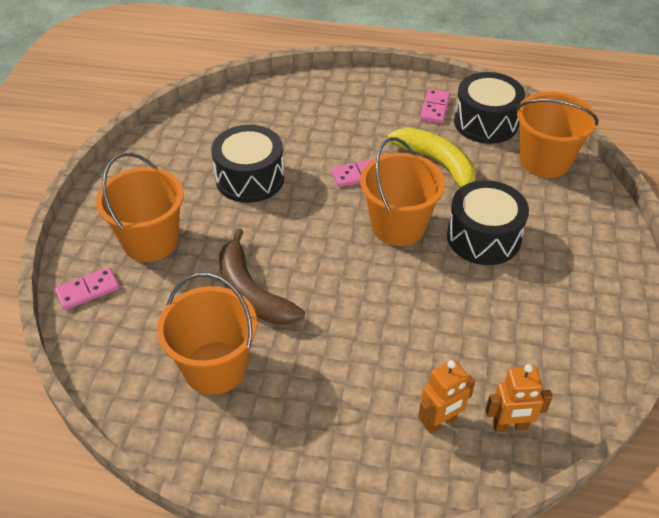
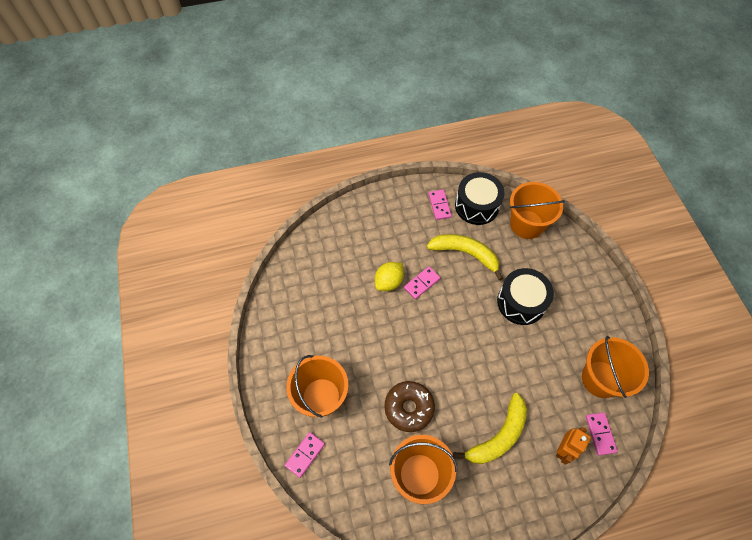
camera: 25 degrees left, 15 degrees up
black drum [211,125,284,203] -> none
brown banana [219,228,305,325] -> brown donut [384,381,435,432]
orange bucket [360,137,445,246] -> orange bucket moved to [582,336,649,398]
orange robot [485,364,553,432] -> pink domino [586,412,618,456]
none -> yellow lemon [375,262,404,291]
none -> yellow banana [453,393,527,464]

